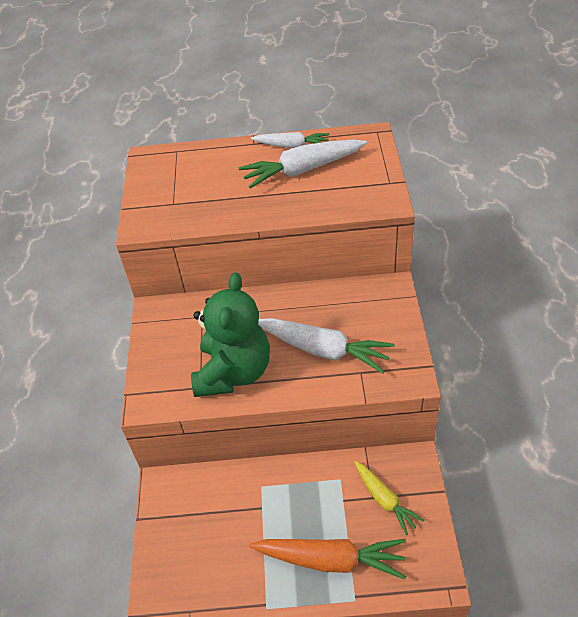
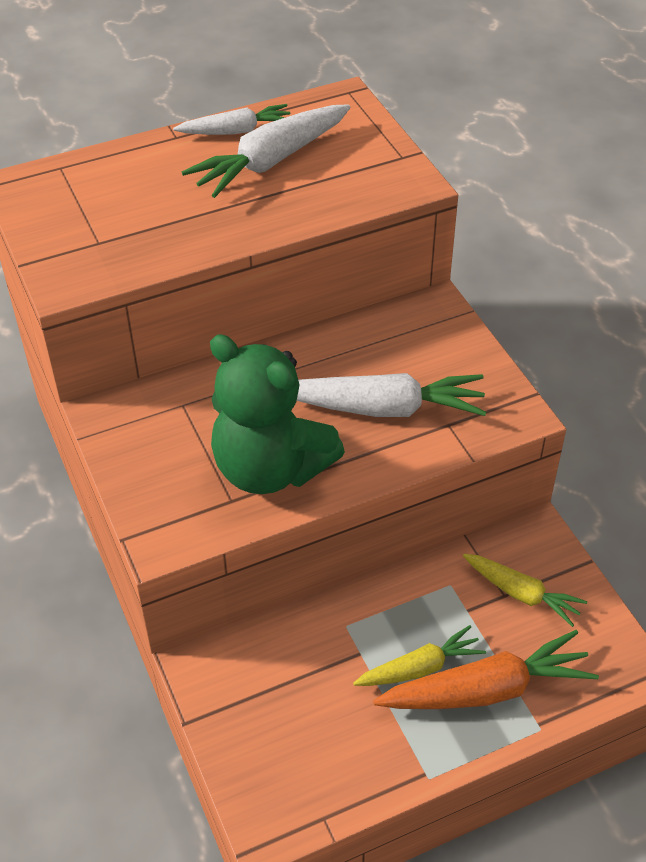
camera: 25 degrees left, 0 degrees up
green teddy bear [191,273,270,397] -> green teddy bear turned 135 degrees clockwise [210,334,345,494]
none -> yellow carrot [353,625,486,686]

